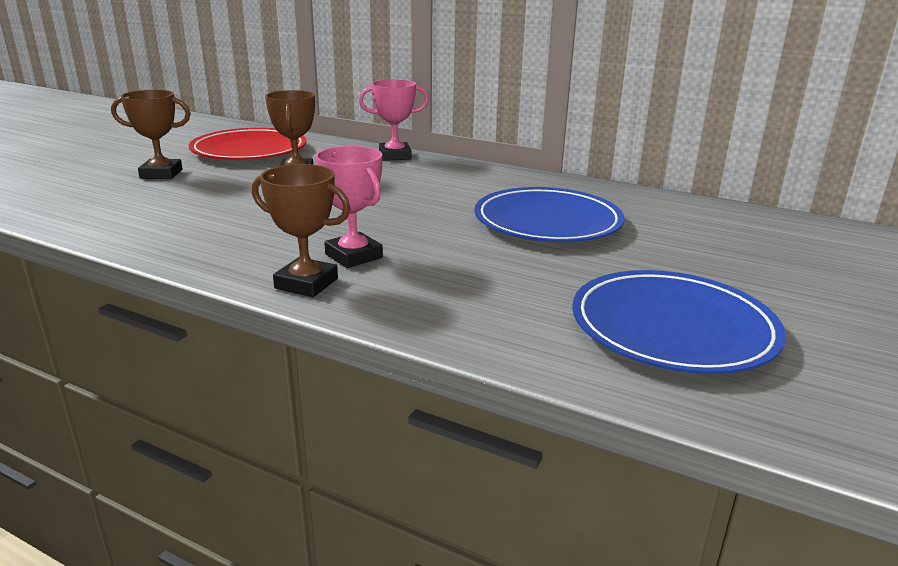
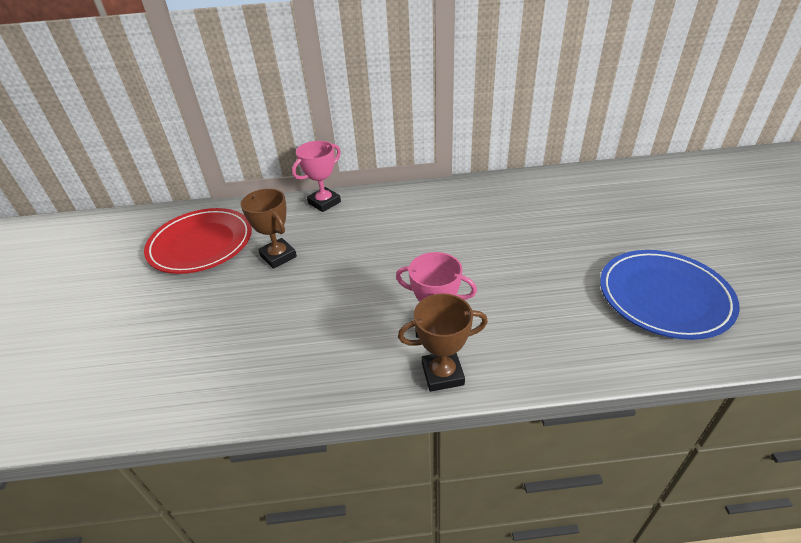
camera: 30 degrees left, 15 degrees up
brown trophy [111,90,191,179] -> none
blue plate [475,187,625,242] -> none

